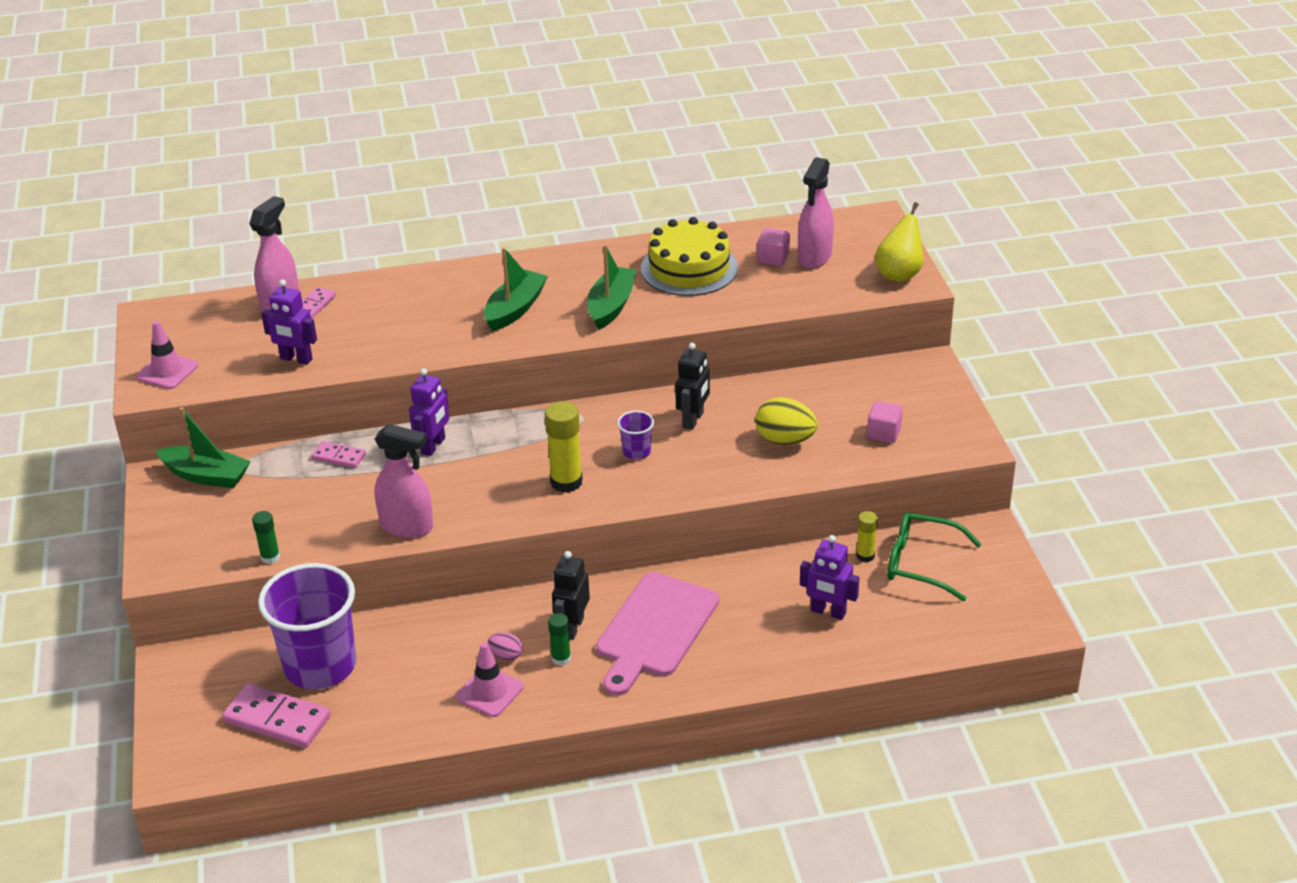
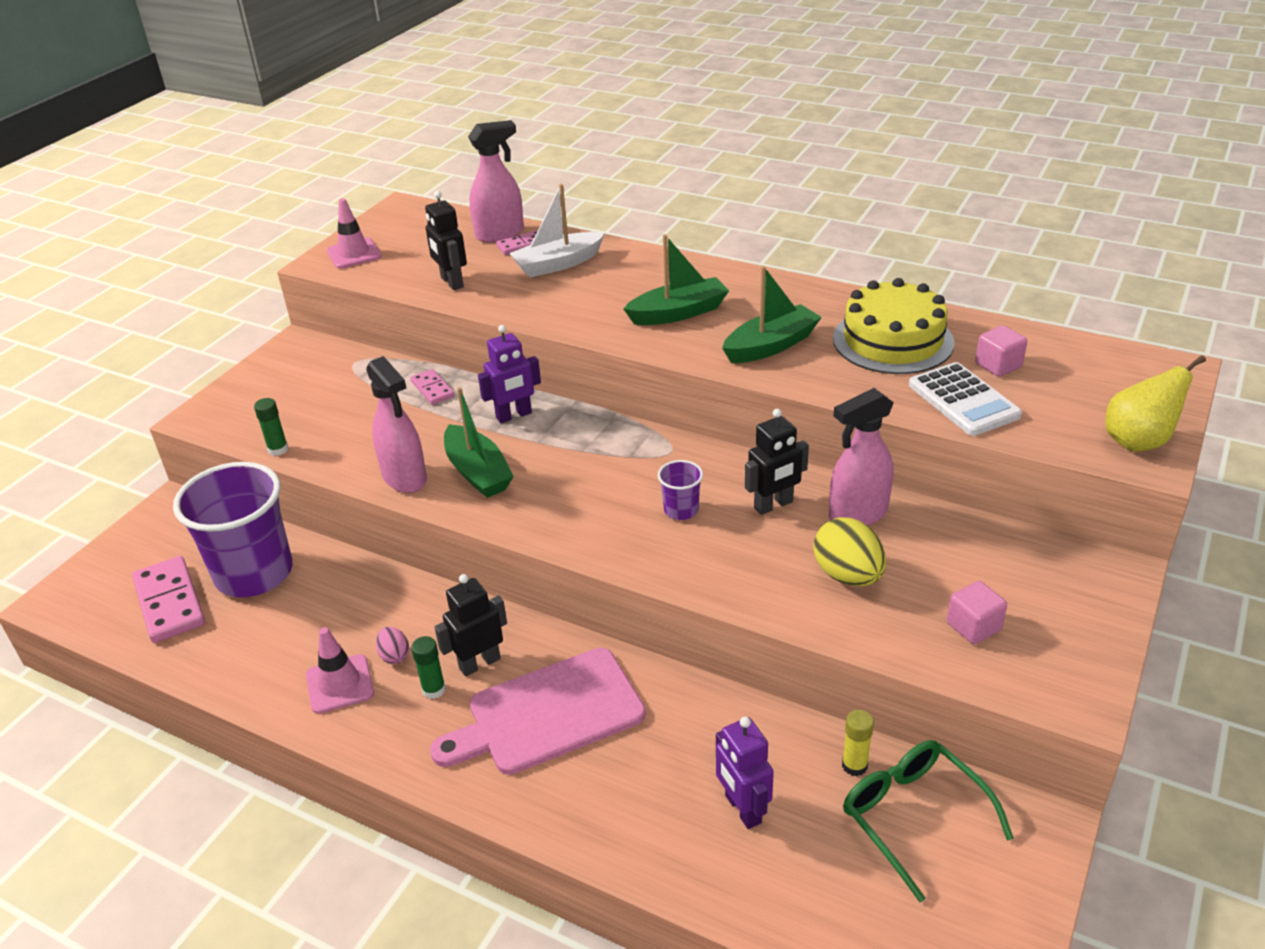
camera: 40 degrees right, 0 degrees up
green boat [156,407,250,488] -> green boat moved to [444,387,514,498]
purple robot [261,279,317,365] -> black robot [425,191,467,290]
yellow glue stick [545,401,583,493] -> none
pink spray bottle [798,157,834,269] -> pink spray bottle moved to [829,388,894,526]
none -> white boat [509,184,605,277]
none -> white calculator [909,362,1022,436]

